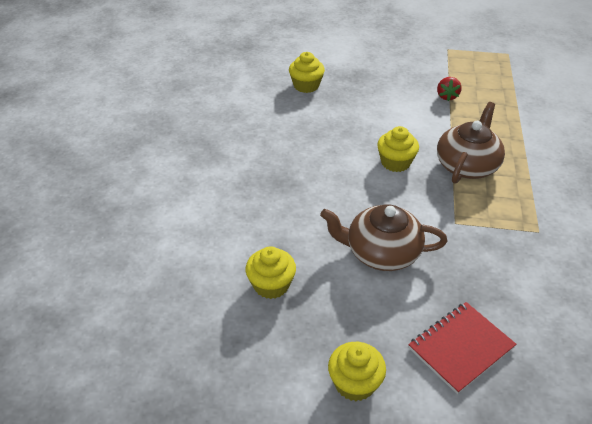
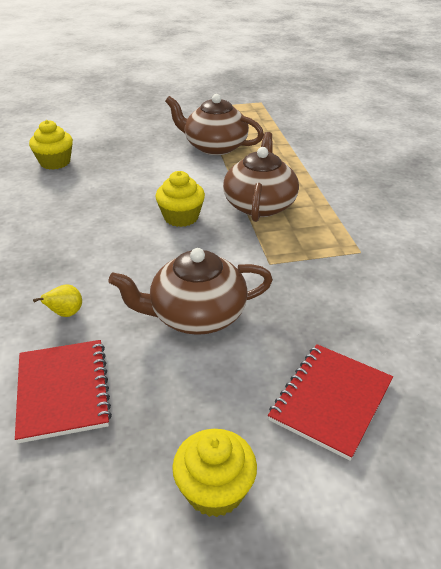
camera: 20 degrees left, 5 degrees down
yellow cupcake [246,246,296,299] -> red notebook [15,340,112,443]
red strawberry [437,77,461,101] -> brown teapot [165,94,264,155]
none -> yellow pear [33,285,82,317]

